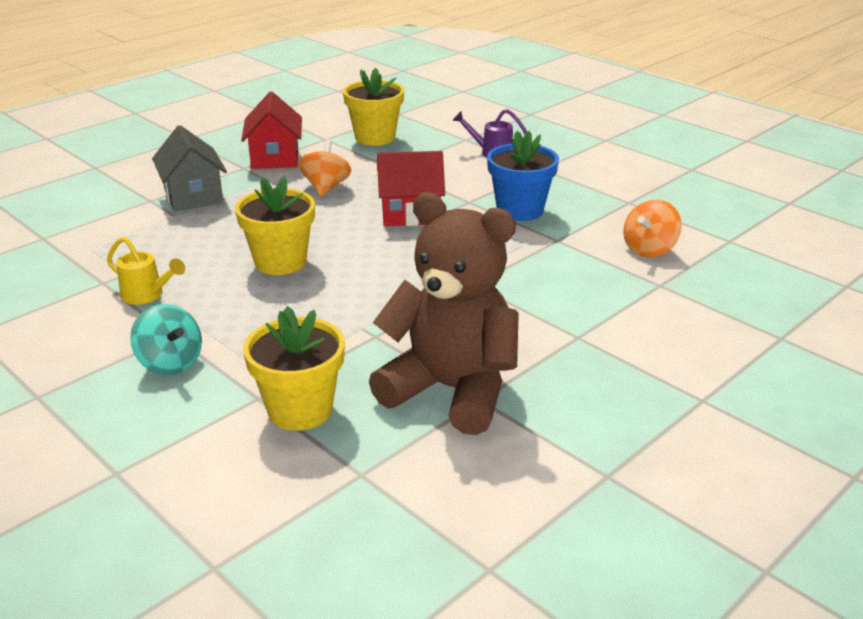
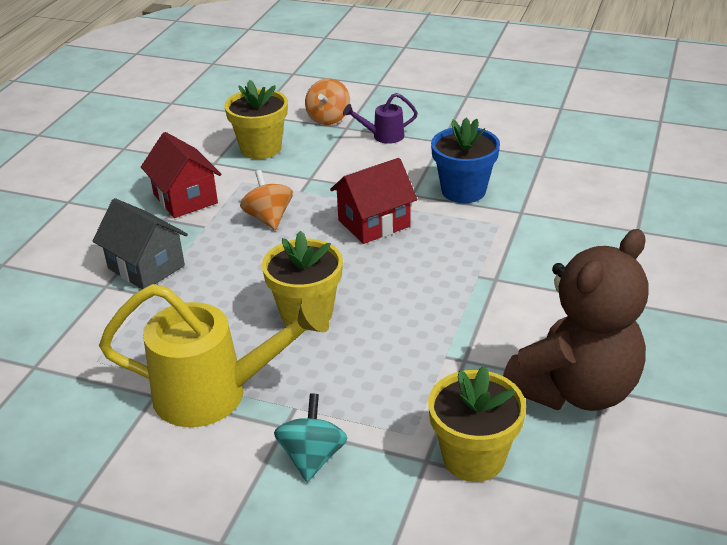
camera: 25 degrees left, 5 degrees up
yellow watering can [107,236,185,305] -> yellow watering can [99,284,329,427], size x2.12
turquoise spinning top [130,304,202,375] -> turquoise spinning top turned 105 degrees counterclockwise [274,393,348,482]
brown teddy bear [369,192,519,435] -> brown teddy bear turned 135 degrees clockwise [503,229,649,411]
orange spinning top [623,199,682,257] -> orange spinning top moved to [305,78,350,125]

